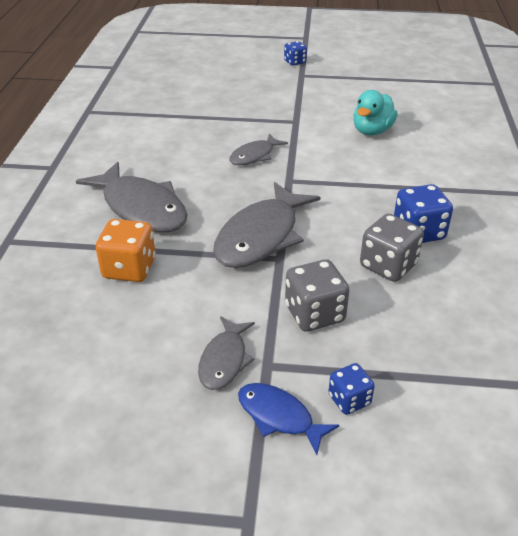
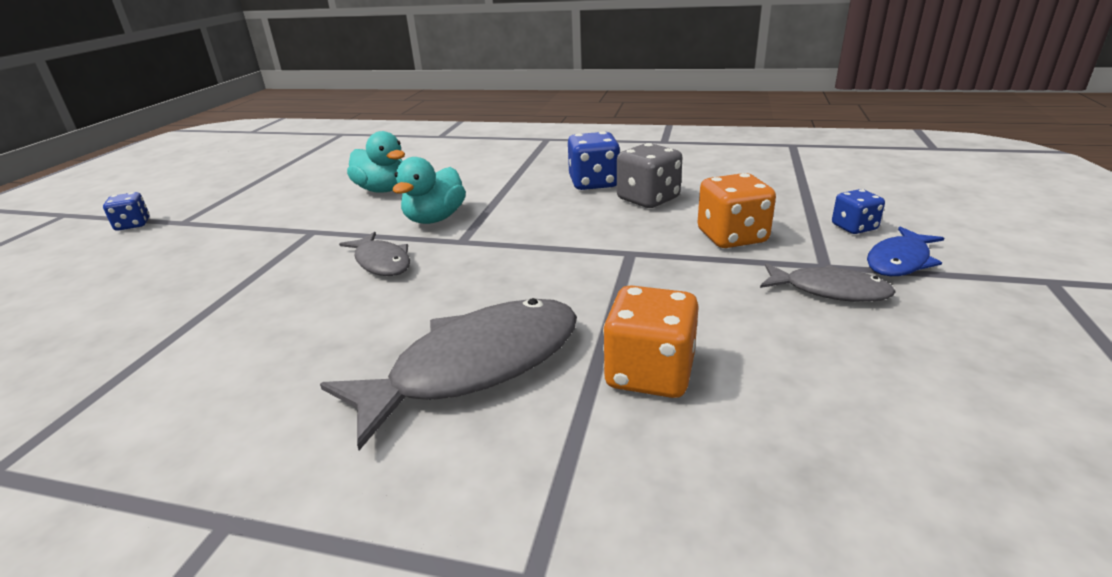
camera: 80 degrees left, 10 degrees down
grey fish [213,182,320,268] -> none
grey dice [285,259,349,332] -> orange dice [698,173,776,248]
none -> turquoise duck [393,157,466,224]

